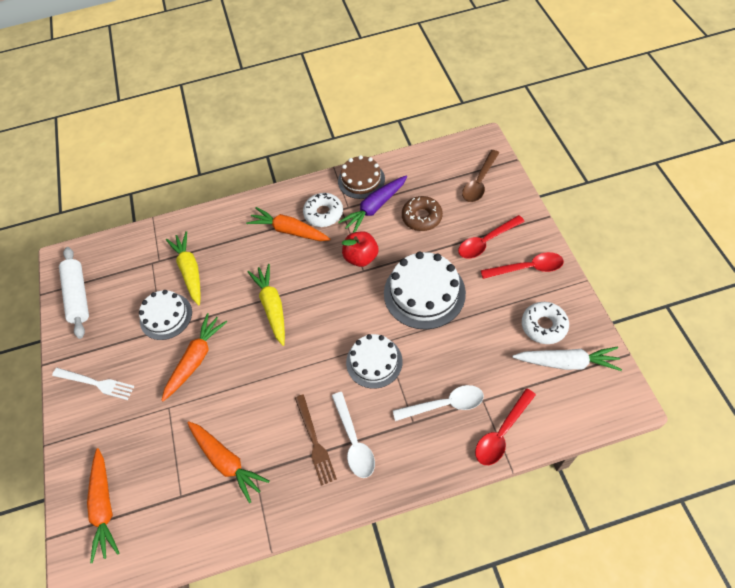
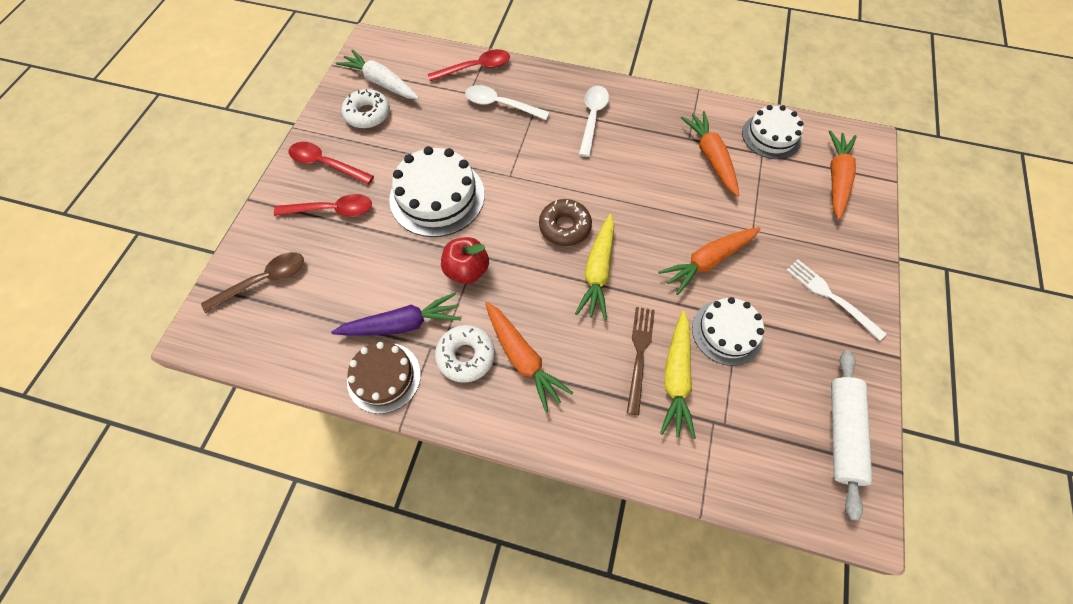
camera: 155 degrees left, 5 degrees up
brown fork [295,394,337,486] -> brown fork moved to [627,307,655,415]
white cake [346,334,403,389] -> white cake moved to [742,105,803,159]
brown donut [402,196,443,231] -> brown donut moved to [539,199,592,246]

